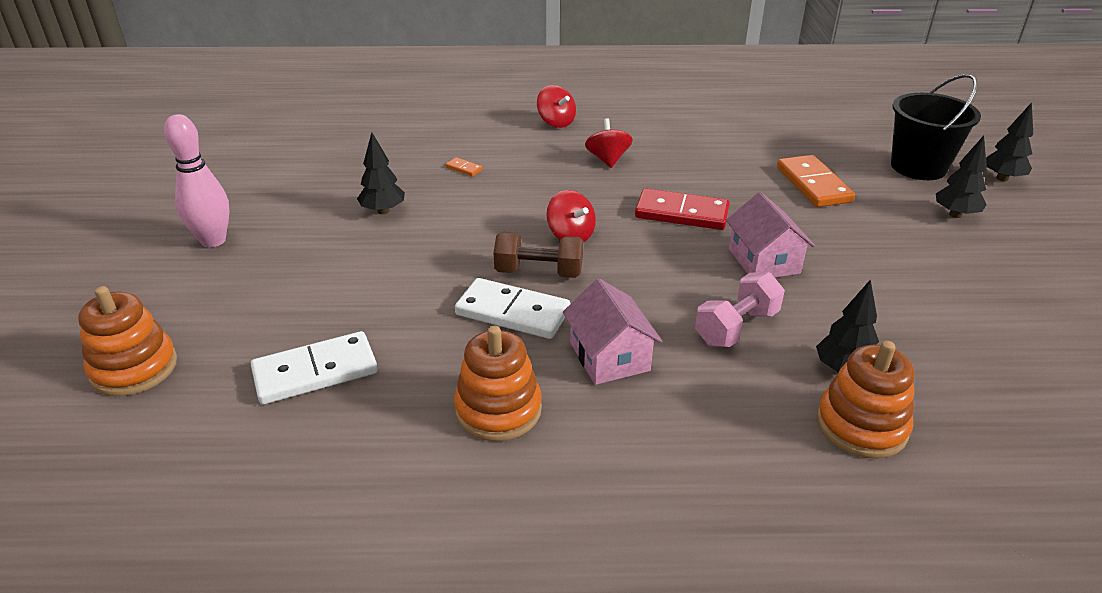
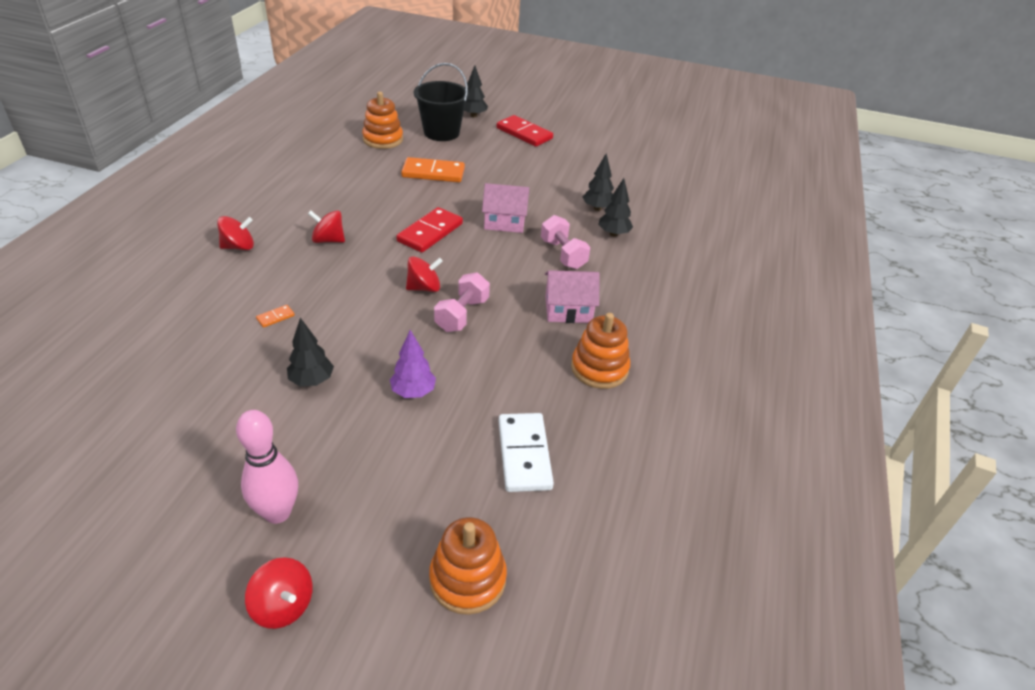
camera: 75 degrees left, 5 degrees up
white domino [455,278,570,339] -> none
brown dumbbell [494,232,583,278] -> pink dumbbell [434,272,490,332]
orange stacking toy [816,341,915,459] -> orange stacking toy moved to [362,92,403,149]
black tree [936,135,987,218] -> black tree moved to [582,153,614,211]
none -> red spinning top [245,557,313,629]
none -> purple tree [390,330,436,398]
none -> red domino [497,115,553,147]

